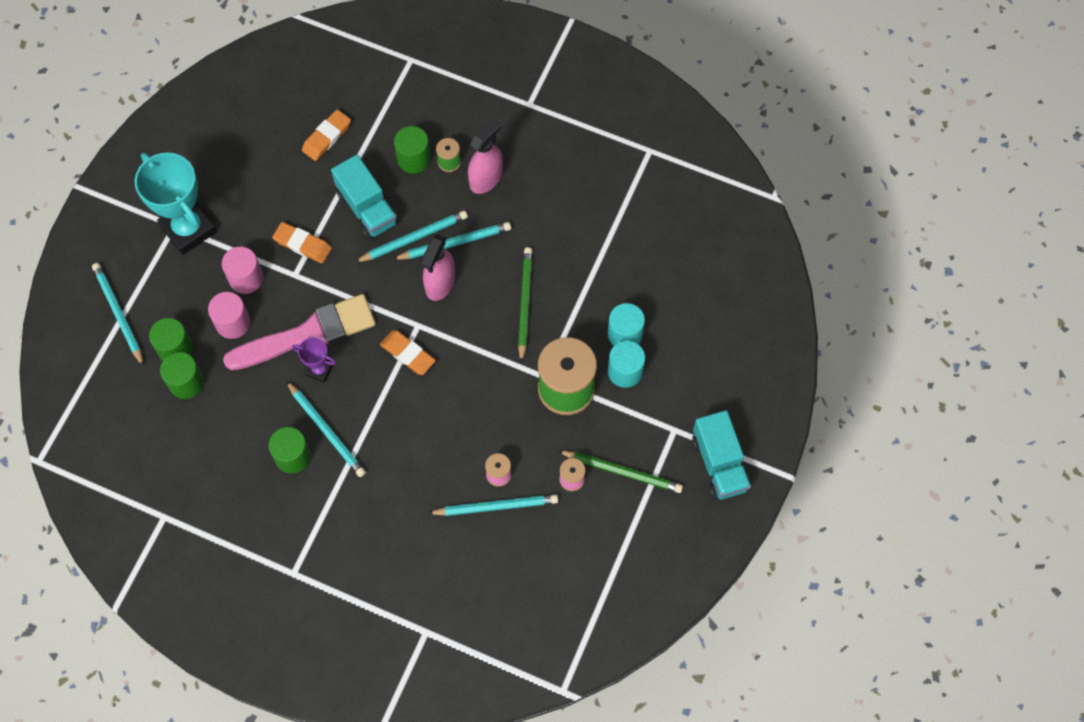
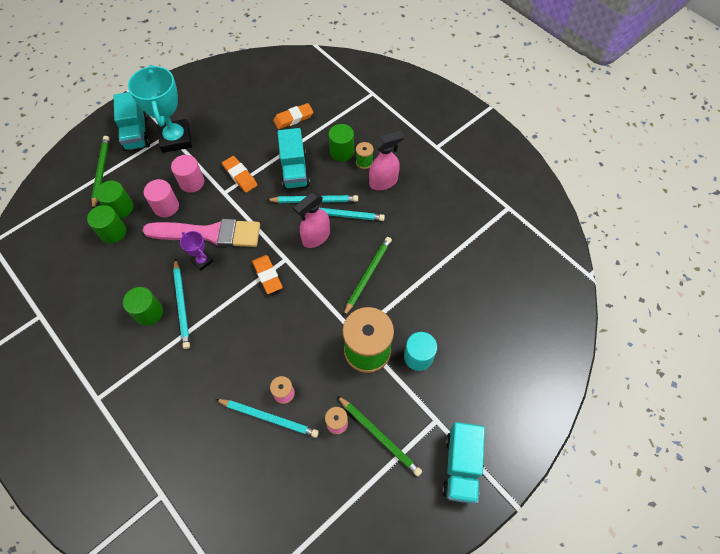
camera: 25 degrees right, 5 degrees down
turquoise pencil [92,263,144,367] -> green pencil [91,136,109,209]
turquoise cylinder [608,303,645,346] -> none
none -> turquoise truck [113,92,150,151]

